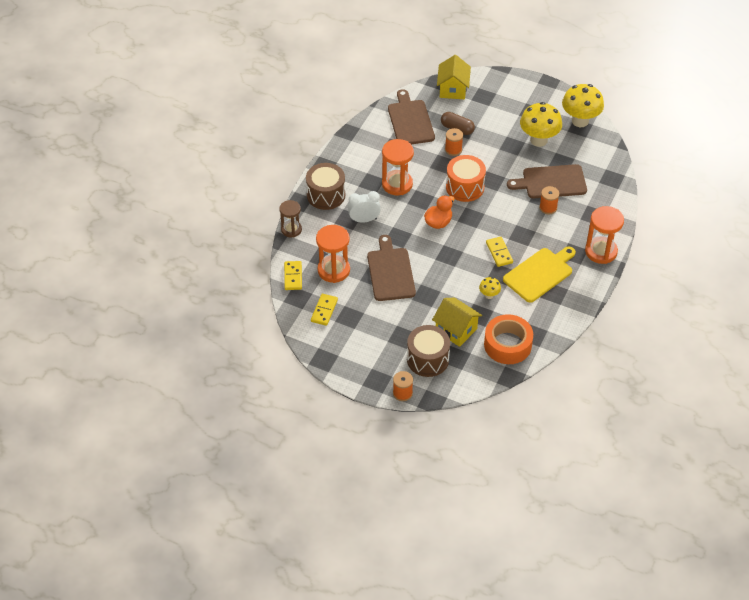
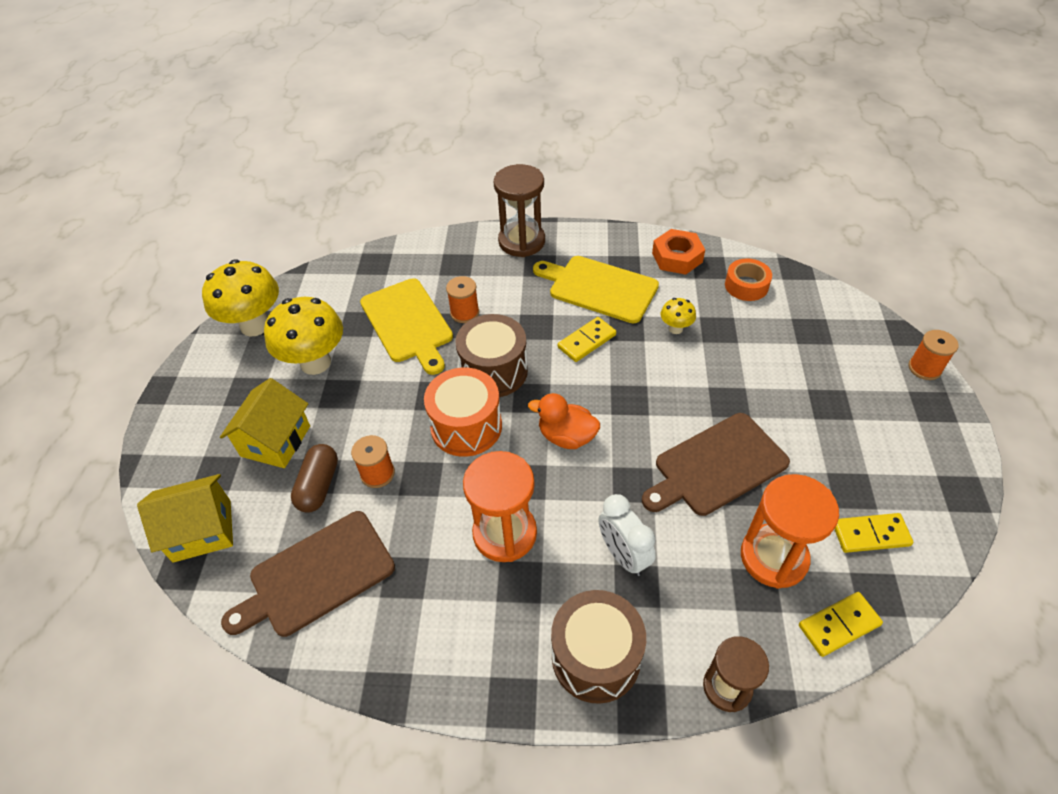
camera: 110 degrees left, 0 degrees up
brown drum [407,325,450,377] -> brown drum moved to [455,314,528,397]
yellow house [432,298,482,347] -> yellow house moved to [220,378,310,468]
orange tape [484,314,533,364] -> orange tape [725,258,772,301], size x0.61
brown cutting board [507,164,587,198] -> yellow cutting board [360,278,453,375]
orange hourglass [585,206,624,264] -> brown hourglass [494,164,545,257]
none -> orange nut [652,229,705,275]

